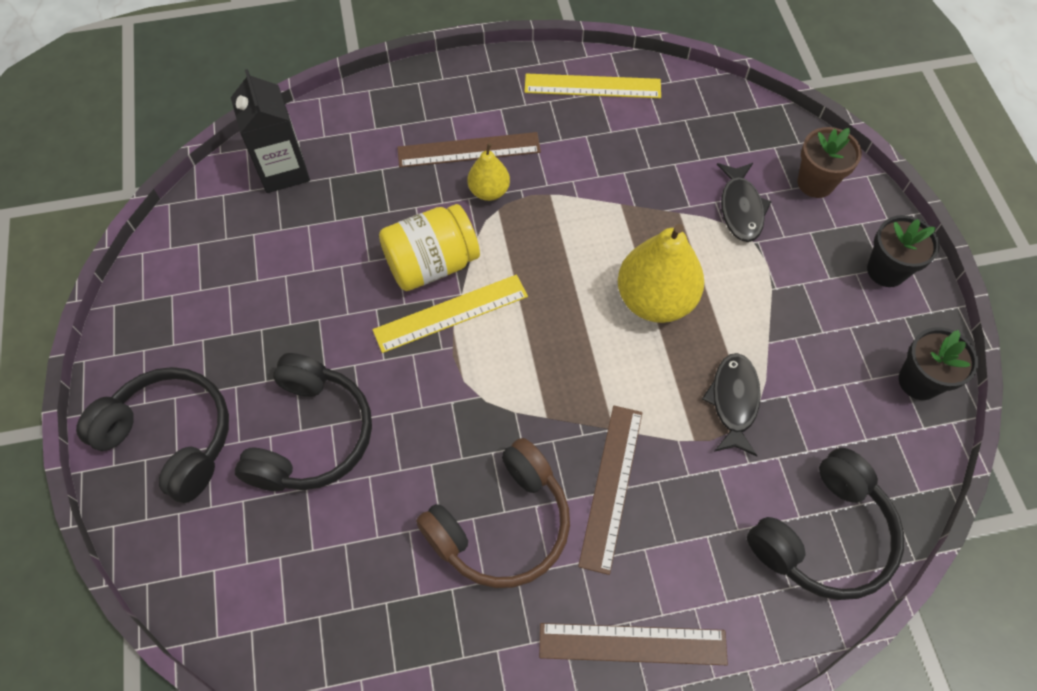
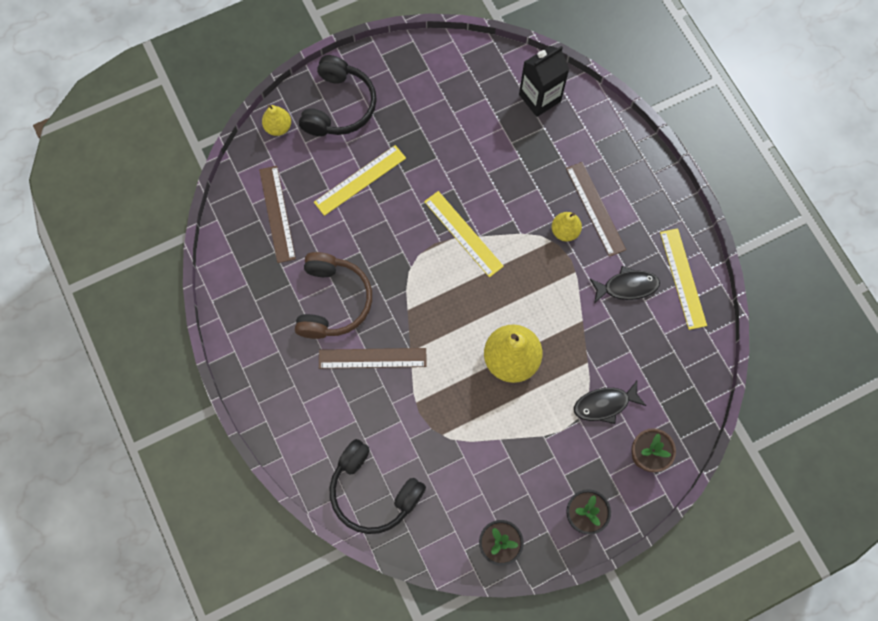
camera: 75 degrees right, 10 degrees up
black headphones [235,353,372,491] -> yellow ruler [314,145,406,216]
yellow jar [379,204,480,291] -> none
brown headphones [416,438,570,588] -> brown headphones turned 120 degrees counterclockwise [295,252,372,339]
brown ruler [539,623,728,665] -> brown ruler moved to [259,166,296,263]
black fish [702,353,761,457] -> black fish moved to [589,266,660,304]
none -> yellow pear [262,105,291,136]

